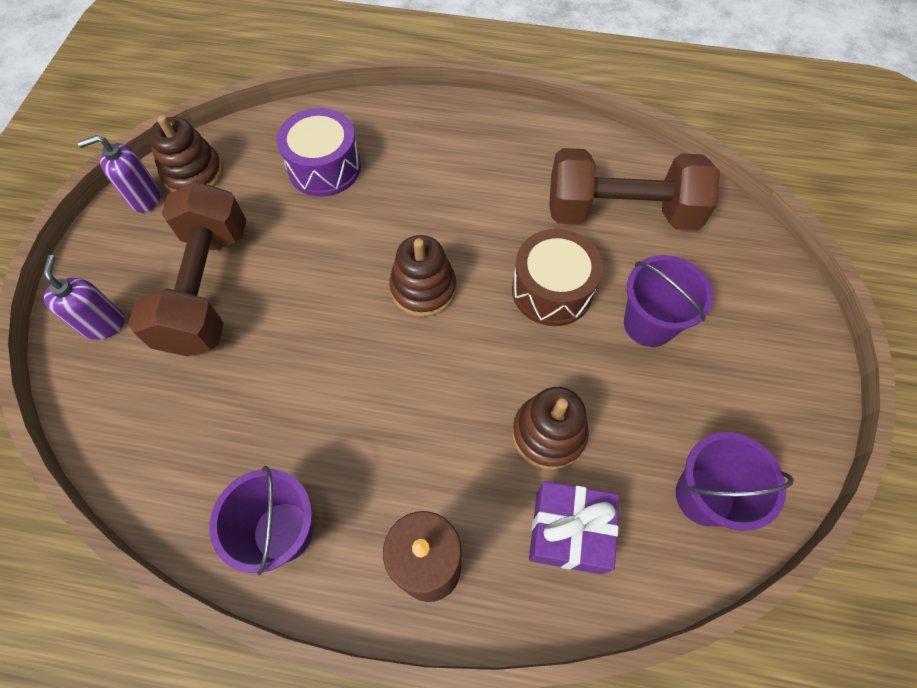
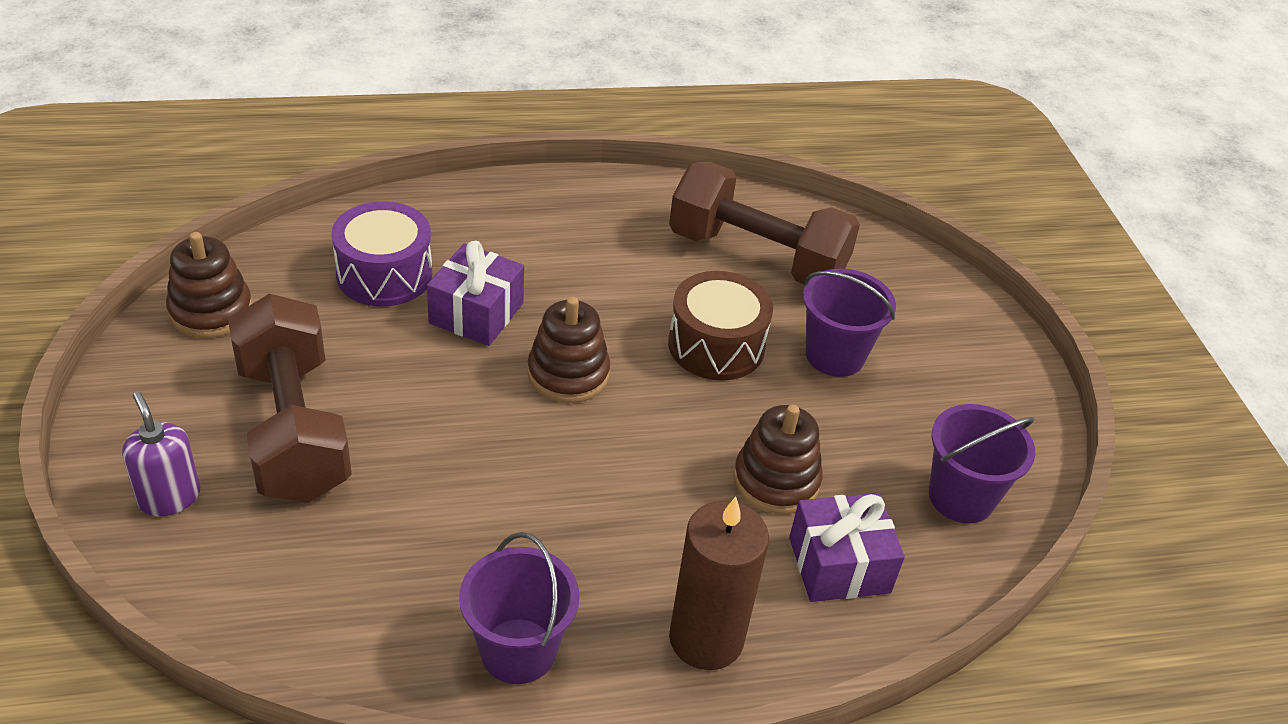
camera: 25 degrees left, 20 degrees down
purple soap dispenser [78,135,160,213] -> none
brown dumbbell [549,148,720,230] -> brown dumbbell turned 45 degrees clockwise [669,162,860,284]
none -> purple gift [427,241,524,346]

